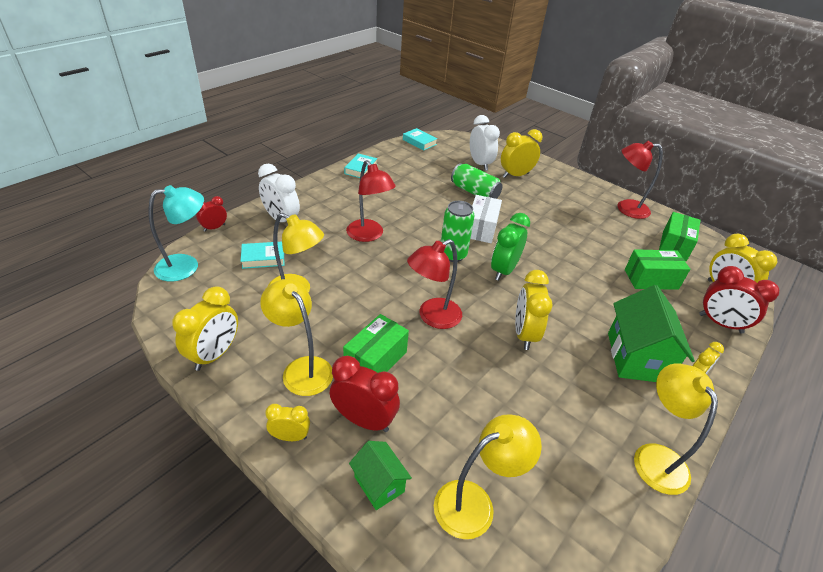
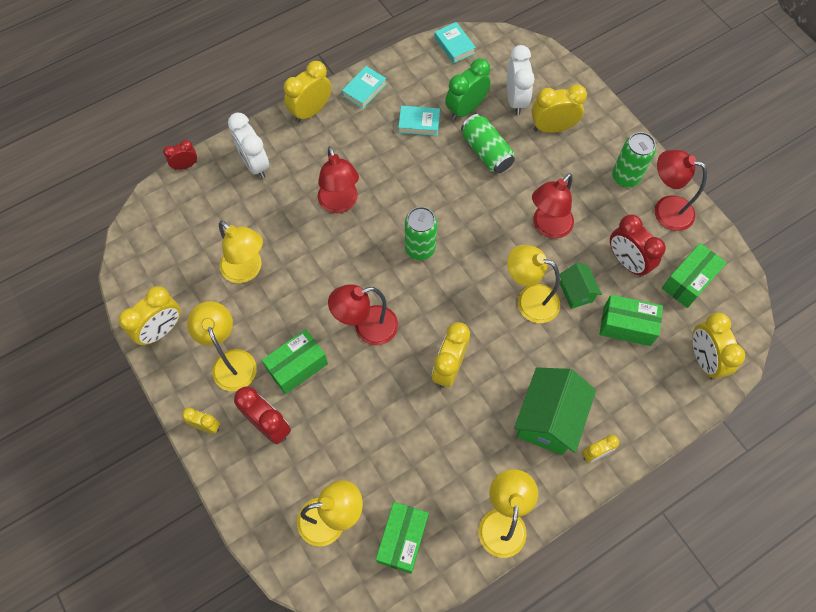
camera: 20 degrees right, 25 degrees up
turquoise lamp [148,185,204,282] -> none
turquoise book [241,241,284,269] -> turquoise book moved to [398,106,440,136]
green house [349,441,412,510] -> green house moved to [560,263,602,309]
white box [470,195,502,243] -> none
green clock [491,213,530,281] -> green clock moved to [445,59,491,120]
red clock [699,266,779,334] -> red clock moved to [610,215,666,277]
none -> yellow clock [283,61,331,123]
none -> green box [376,502,429,574]
none -> yellow lamp [507,245,560,323]
none -> red lamp [532,173,574,239]
none -> green can [612,132,656,187]

